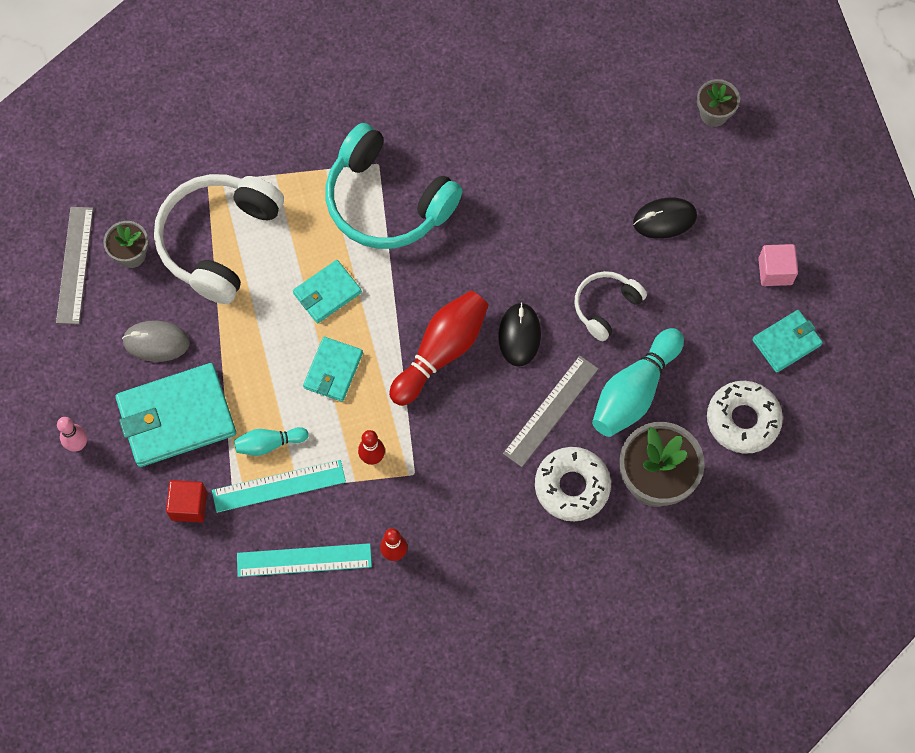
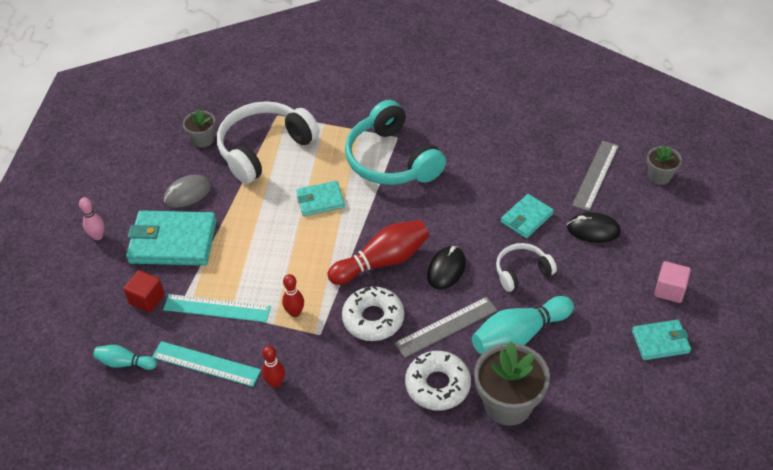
camera: 25 degrees right, 20 degrees down
grey ruler [56,207,93,324] -> grey ruler moved to [572,140,619,211]
grey mouse [122,321,190,362] -> grey mouse turned 60 degrees counterclockwise [164,175,211,208]
turquoise bowling pin [234,427,309,456] -> turquoise bowling pin moved to [93,345,157,370]
turquoise wallet [303,337,363,402] -> turquoise wallet moved to [501,194,554,238]
white donut [707,381,783,454] -> white donut moved to [342,286,404,341]

